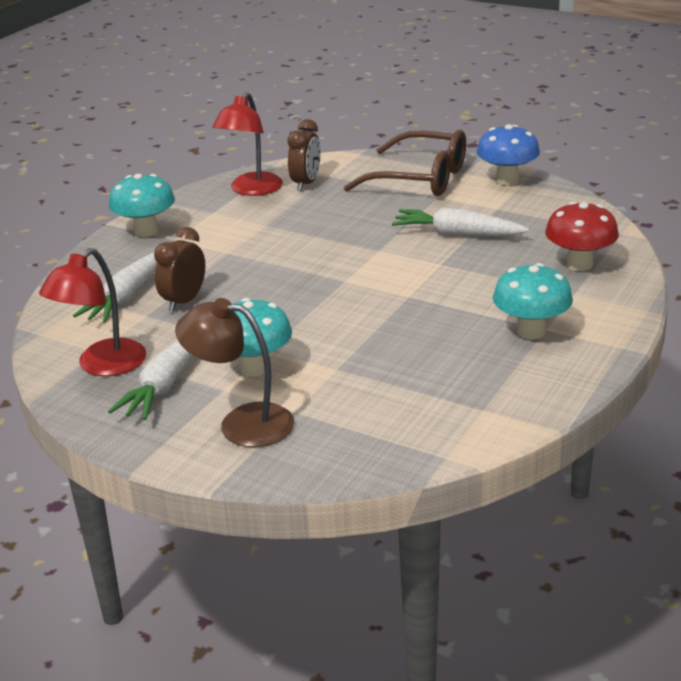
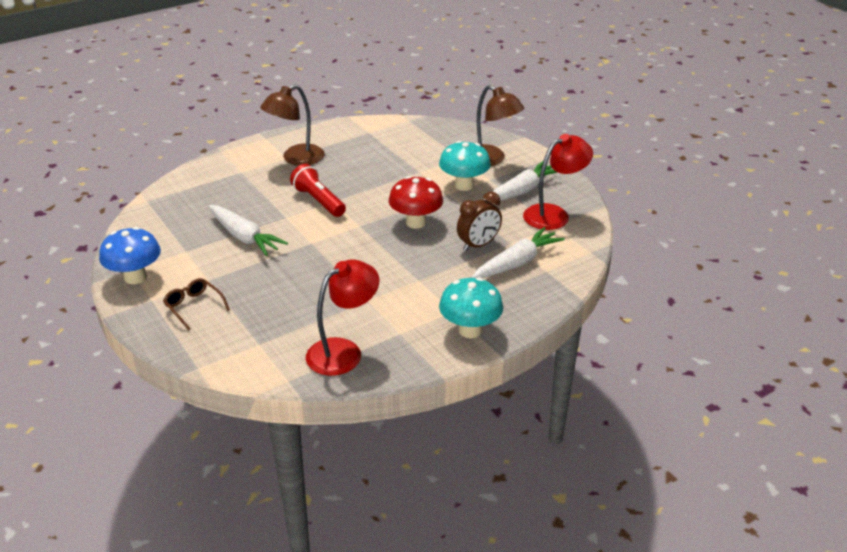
camera: 155 degrees left, 5 degrees up
brown clock [288,119,321,191] -> none
brown glasses [344,130,466,196] -> brown glasses [163,278,230,330], size x0.47
turquoise mushroom [493,263,573,340] -> brown lamp [260,84,325,166]
red mushroom [545,202,619,271] -> red mushroom moved to [389,176,443,229]
none -> red flashlight [290,164,346,217]

